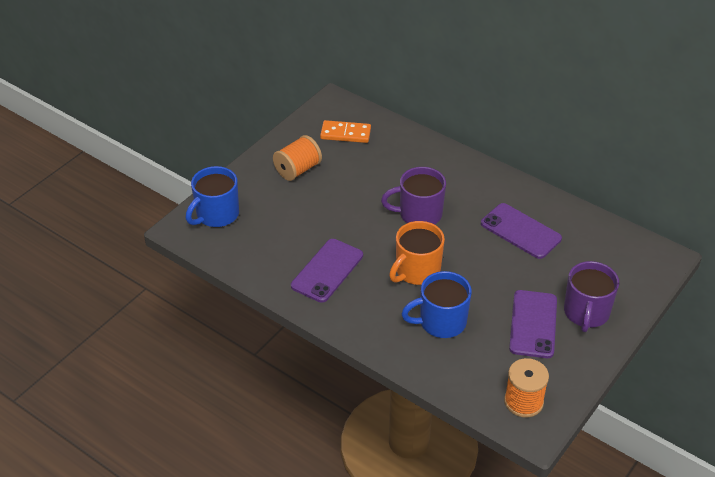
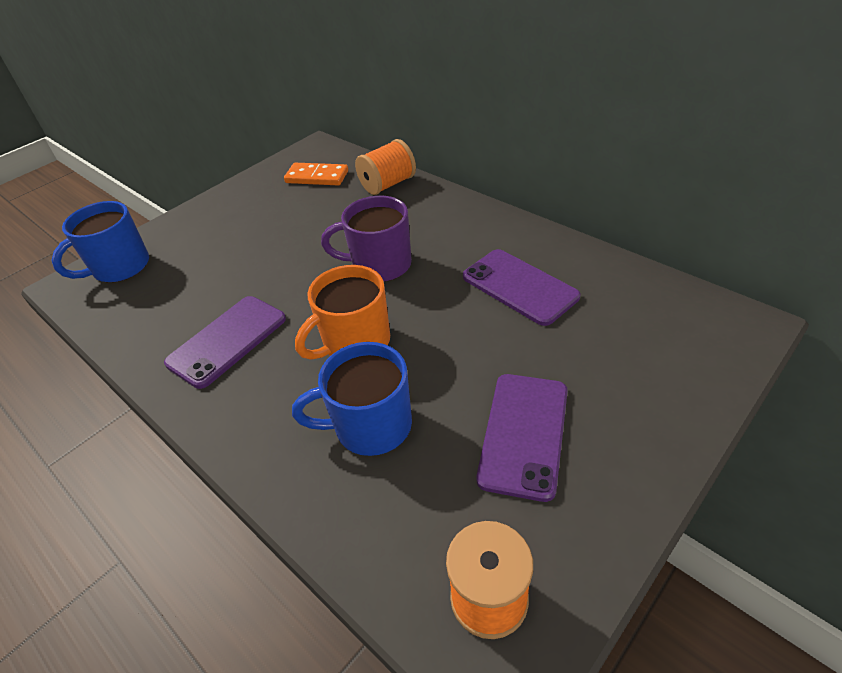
camera: 10 degrees right, 0 degrees up
orange spool [273,135,322,181] -> orange spool moved to [355,139,416,195]
purple mug [564,261,619,332] -> none

